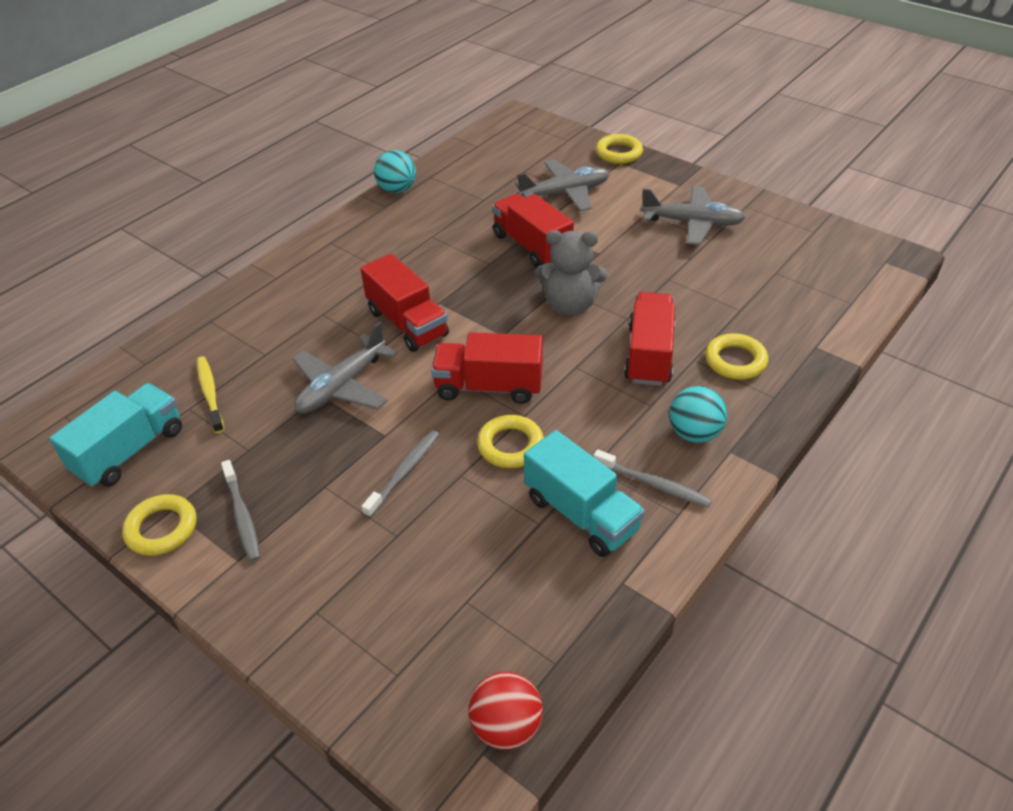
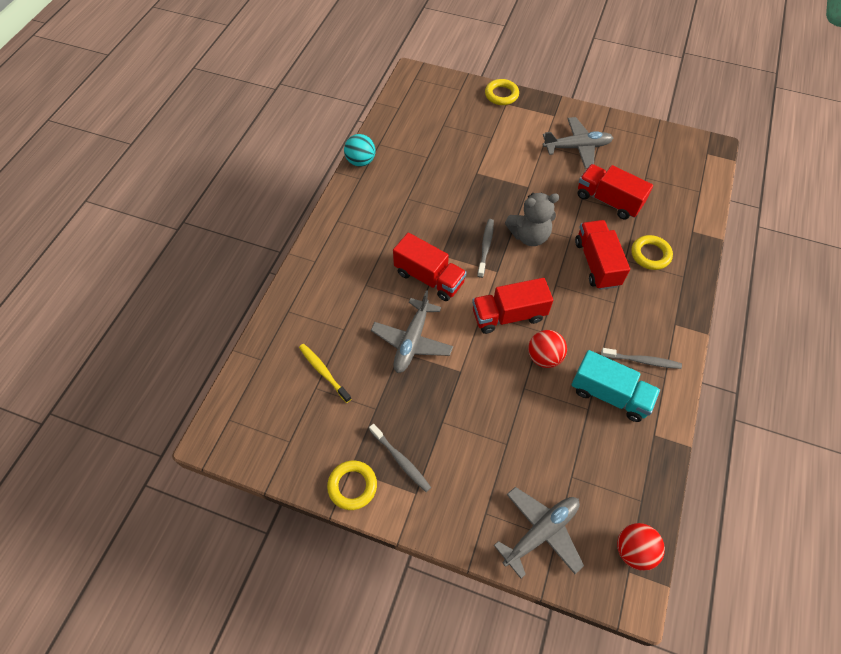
camera: 20 degrees left, 15 degrees up
turquoise truck [49,383,182,487] -> none
grey toothbrush [361,430,440,518] -> grey toothbrush moved to [477,219,494,278]
yellow ring [477,415,544,468] -> red ball [528,330,567,368]
red truck [492,194,574,268] -> red truck moved to [578,164,653,220]
grey plane [515,159,610,211] -> grey plane moved to [494,487,584,578]
turquoise ball [669,386,727,443] -> none

